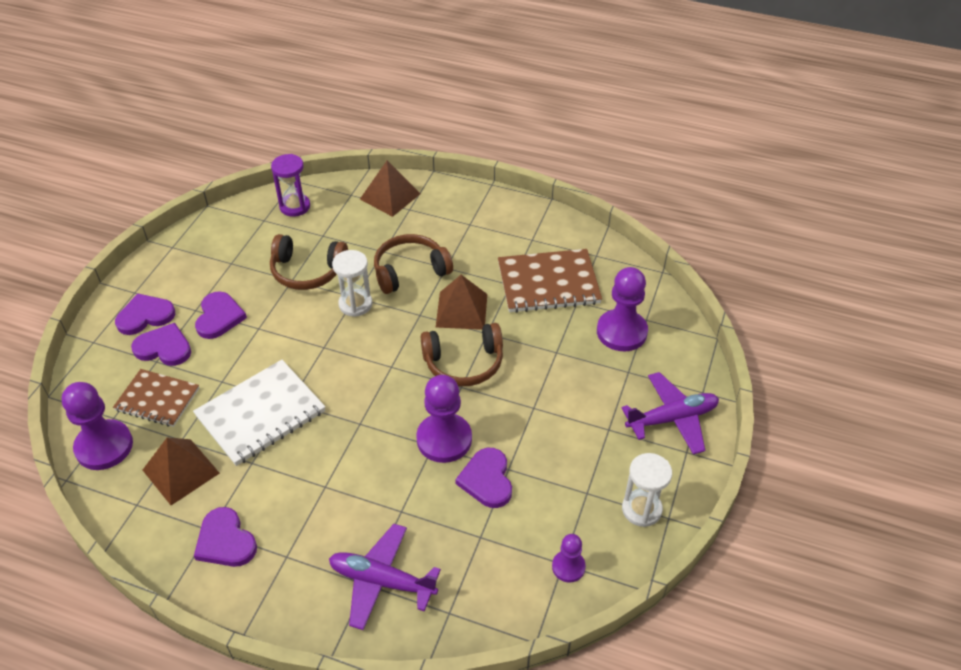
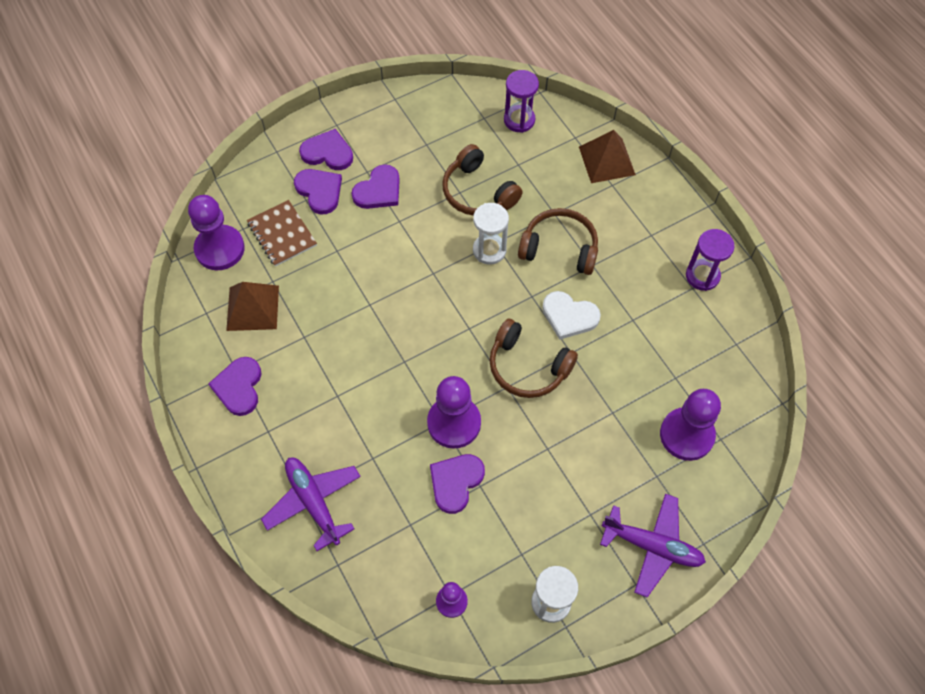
camera: 40 degrees right, 15 degrees up
white notebook [193,360,325,466] -> none
brown pyramid [436,275,487,330] -> white heart [542,291,601,340]
brown notebook [498,249,602,313] -> none
none -> purple hourglass [686,229,734,291]

